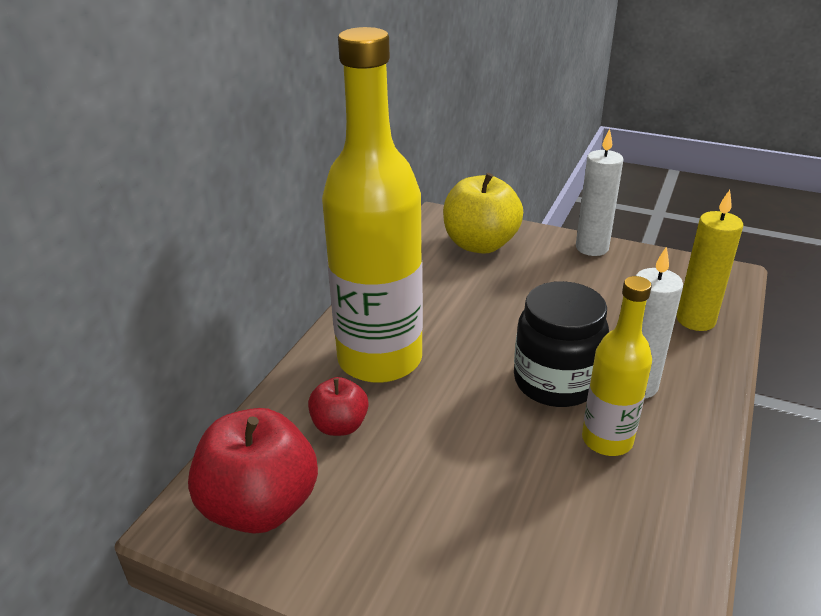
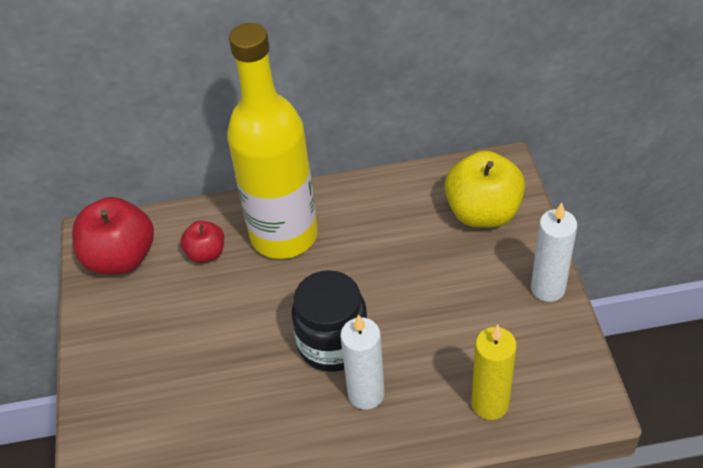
camera: 60 degrees right, 15 degrees up
yellow bottle [582,276,652,456] -> none

